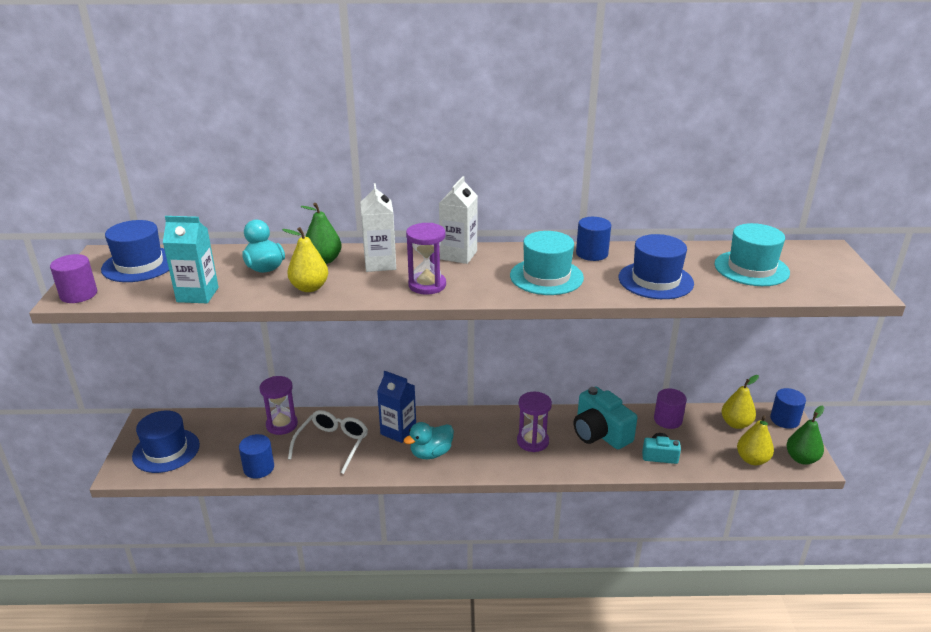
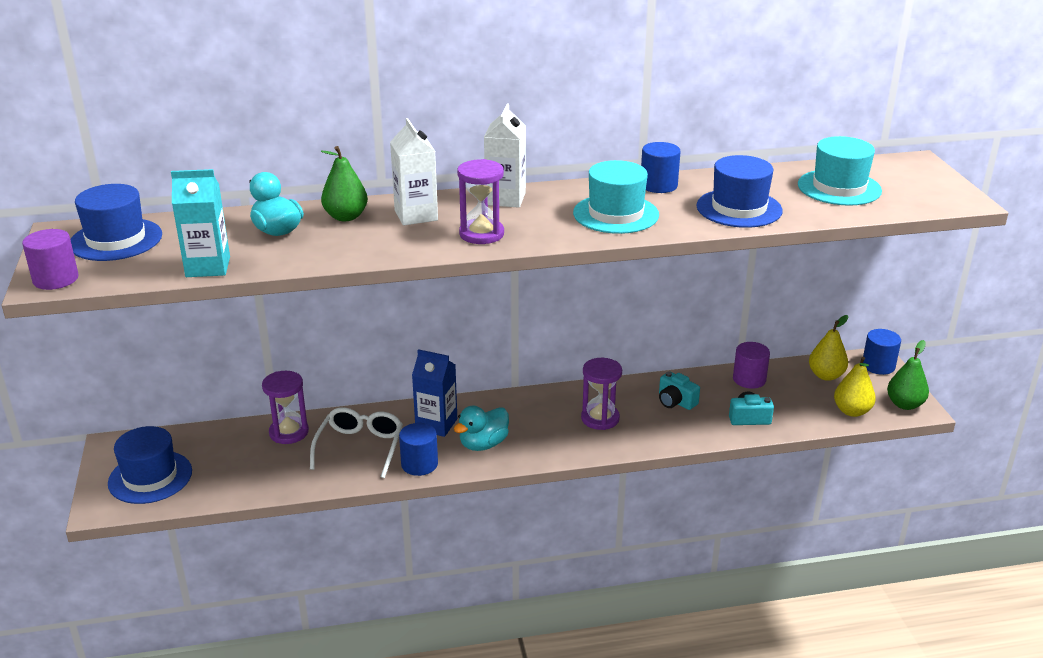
camera: 10 degrees left, 0 degrees up
blue cylinder [239,434,274,478] -> blue cylinder moved to [399,423,438,476]
yellow pear [282,227,328,292] -> none
turquoise camera [574,387,637,449] -> turquoise camera [659,371,700,410], size x0.56

